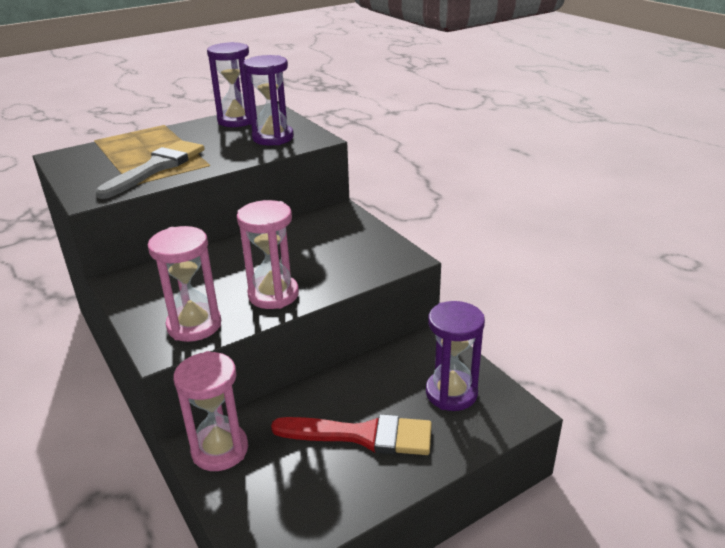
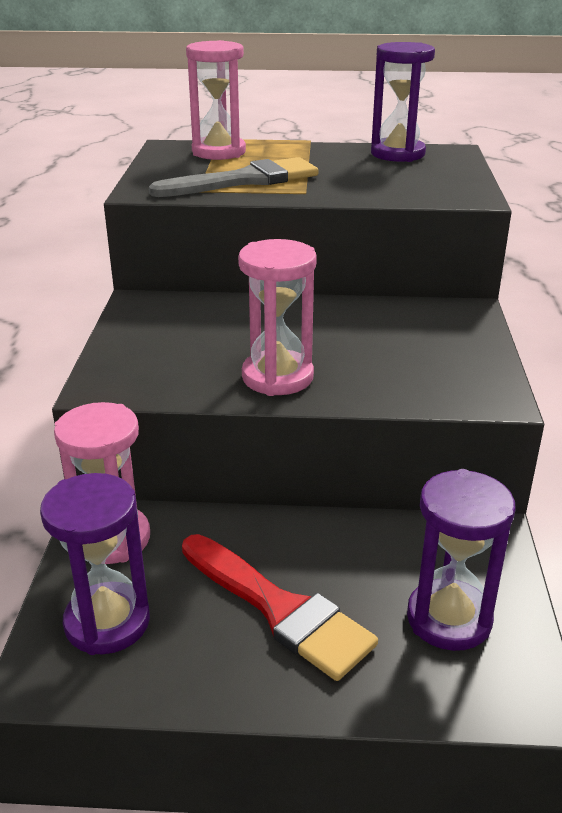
camera: 35 degrees right, 0 degrees up
pink hourglass [148,226,221,342] -> pink hourglass moved to [186,40,246,160]
purple hourglass [243,55,294,145] -> purple hourglass moved to [40,473,150,655]

